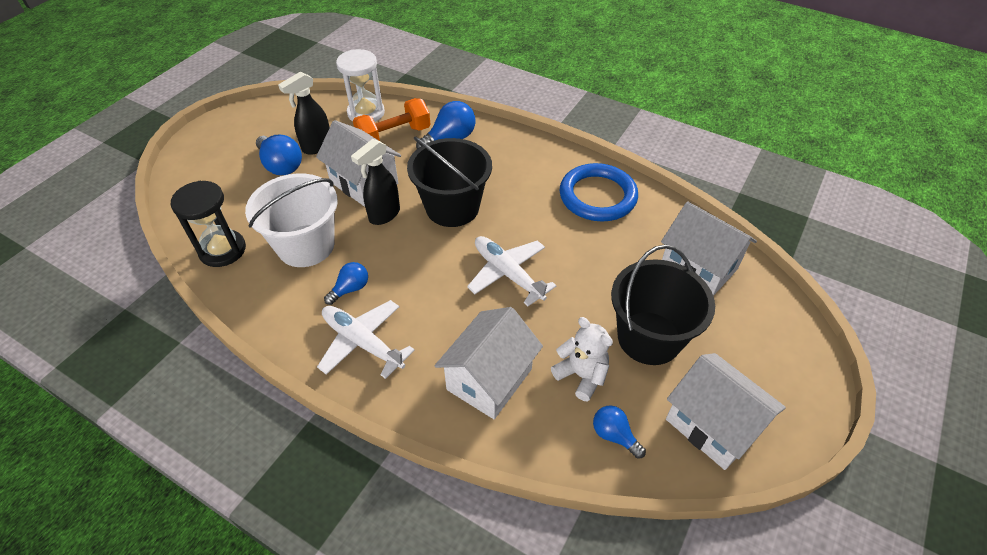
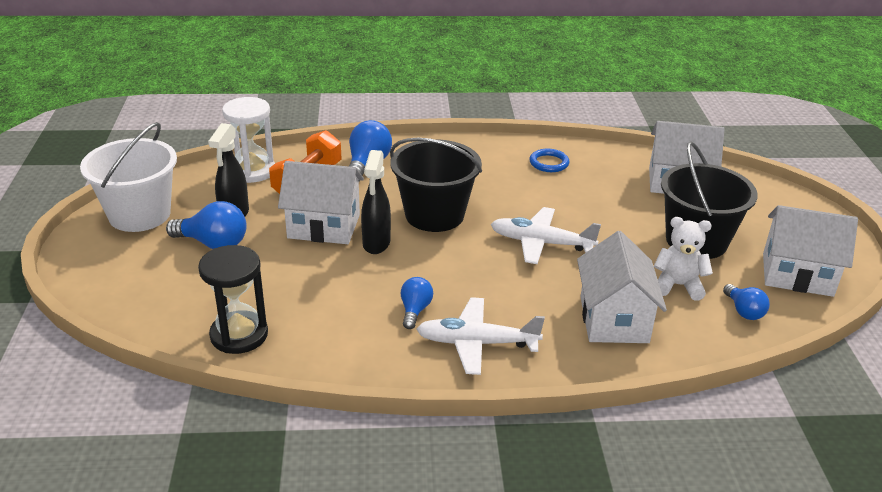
camera: 35 degrees left, 15 degrees down
white bucket [245,174,338,267] -> white bucket moved to [80,122,177,232]
blue ring [560,163,638,221] -> blue ring [530,149,569,172], size x0.50
blue light bulb [593,405,646,459] -> blue light bulb turned 120 degrees counterclockwise [723,284,770,320]

